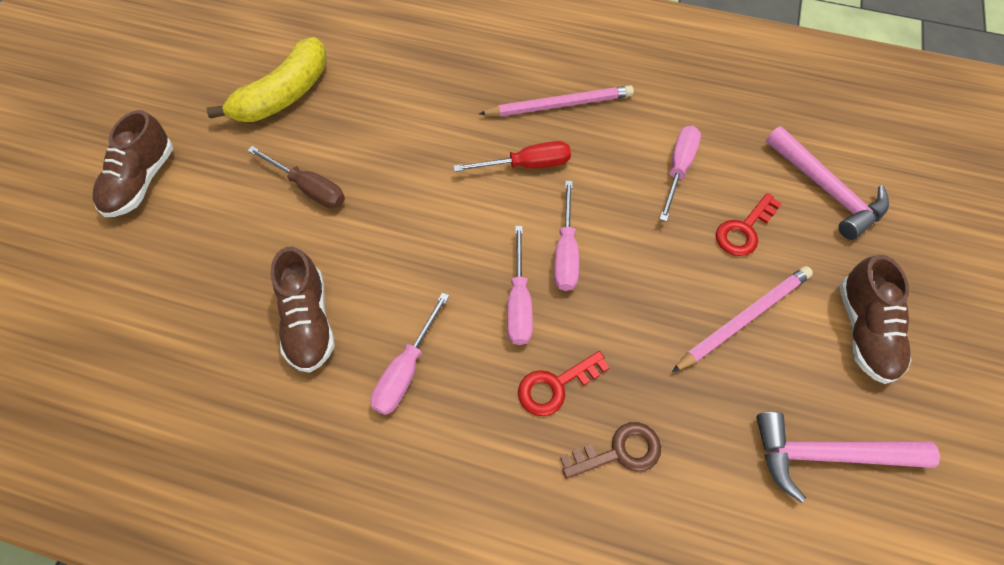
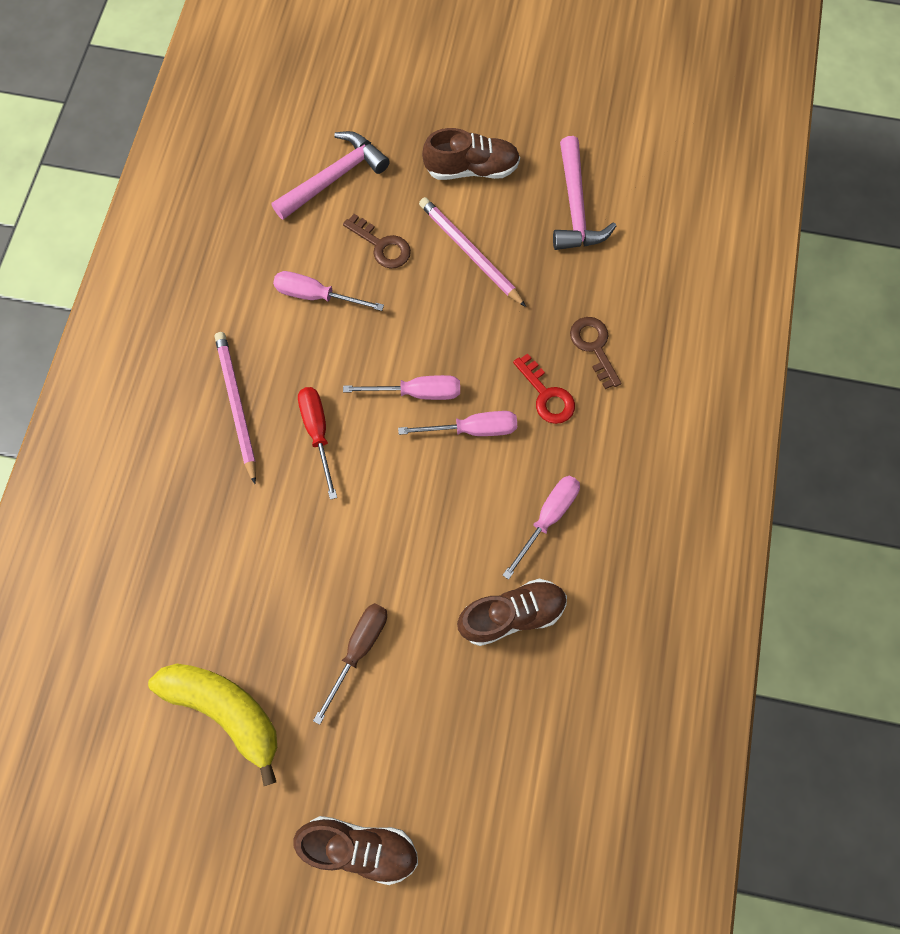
camera: 95 degrees left, 10 degrees up
pink screwdriver [370,292,449,415] -> pink screwdriver turned 75 degrees counterclockwise [503,476,580,580]
red key [716,193,782,256] -> brown key [343,214,411,268]

